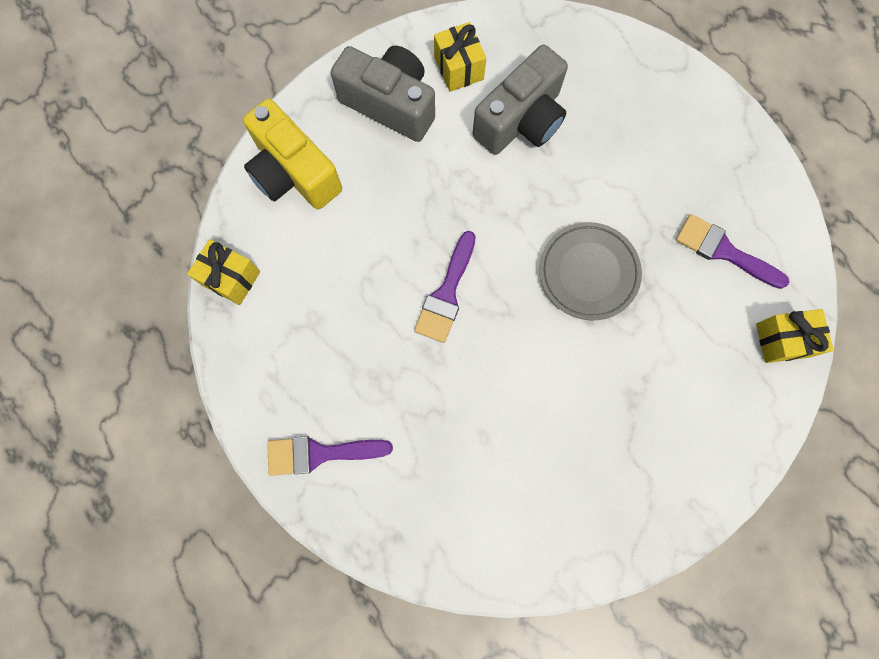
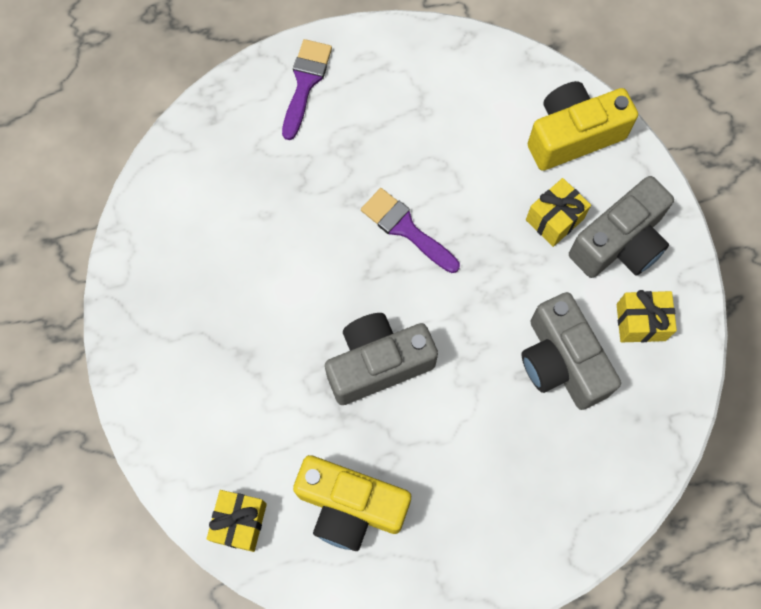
camera: 110 degrees right, 5 degrees down
yellow gift [187,239,260,305] -> yellow gift moved to [526,178,591,247]
grey plate [539,222,642,320] -> grey camera [325,313,438,405]
purple brush [676,214,789,289] -> yellow camera [293,455,411,551]

